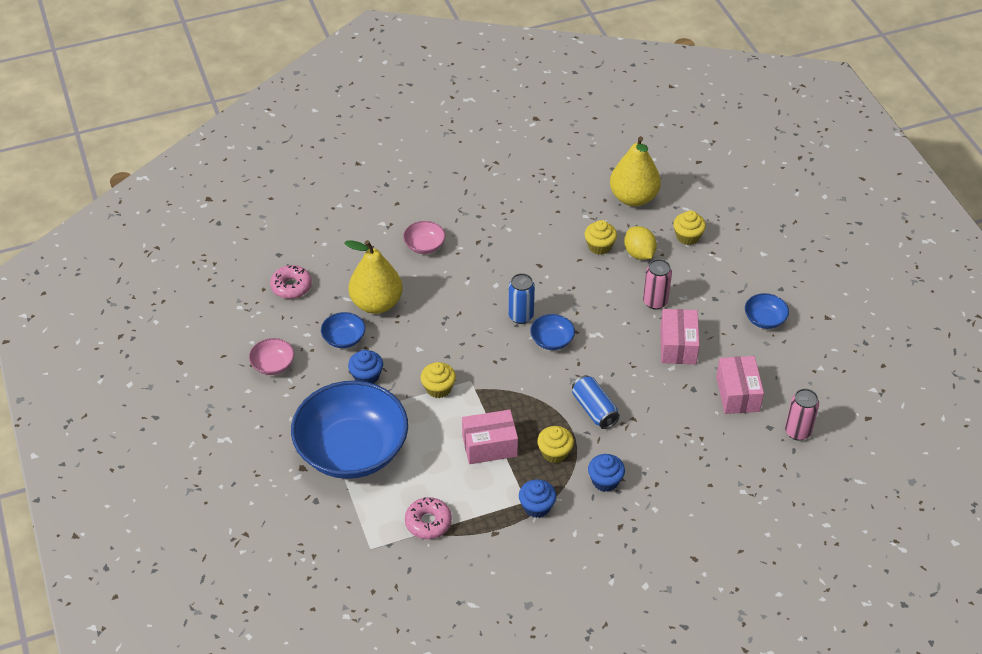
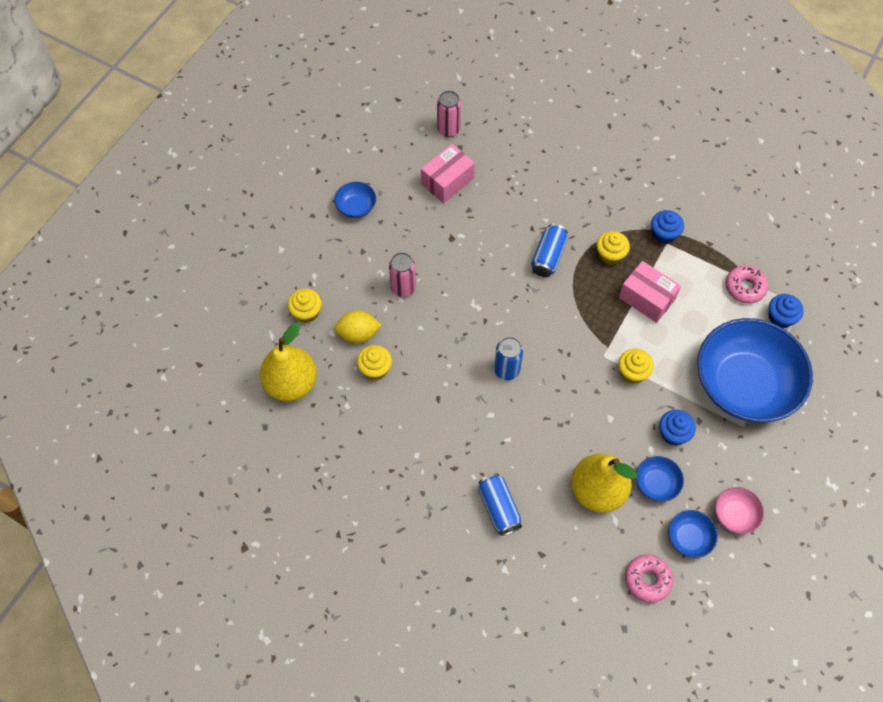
camera: 130 degrees left, 15 degrees up
pink bowl [403,221,445,254] -> blue can [478,473,522,536]
blue bowl [530,314,575,350] -> blue bowl moved to [668,510,718,558]
blue cupcake [588,454,625,492] -> blue cupcake moved to [769,294,804,328]
yellow lemon [624,226,657,260] -> yellow lemon turned 60 degrees clockwise [334,310,382,343]
pink box [660,309,700,364] -> none

